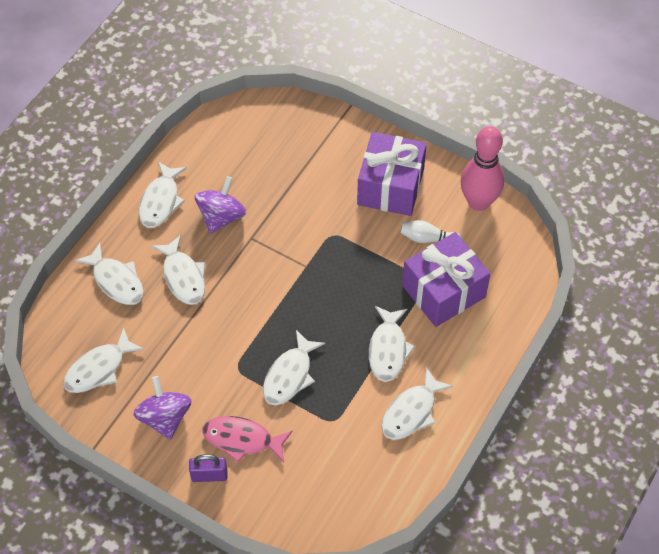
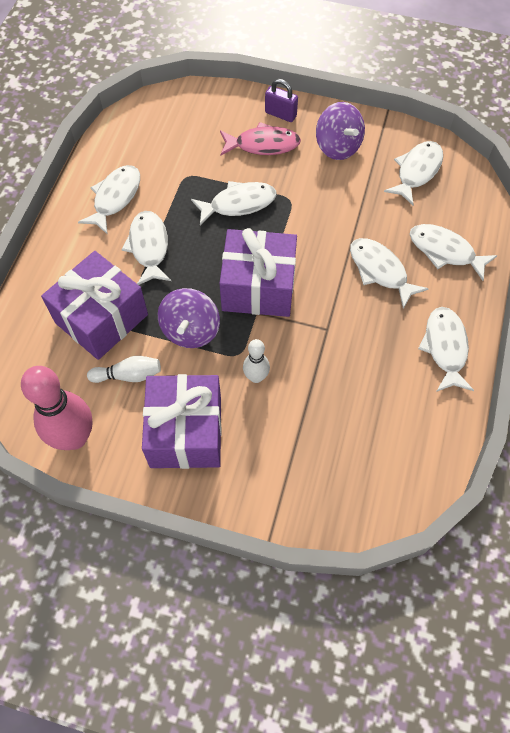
camera: 165 degrees right, 5 degrees up
purple padlock [189,454,227,482] -> purple padlock turned 45 degrees clockwise [265,79,298,122]
purple spinning top [195,176,246,234] -> purple spinning top moved to [158,288,220,348]
white fish [263,330,325,405] -> white fish turned 60 degrees clockwise [191,181,277,225]
none -> purple gift [219,228,297,317]
none -> white bowling pin [243,339,270,383]

